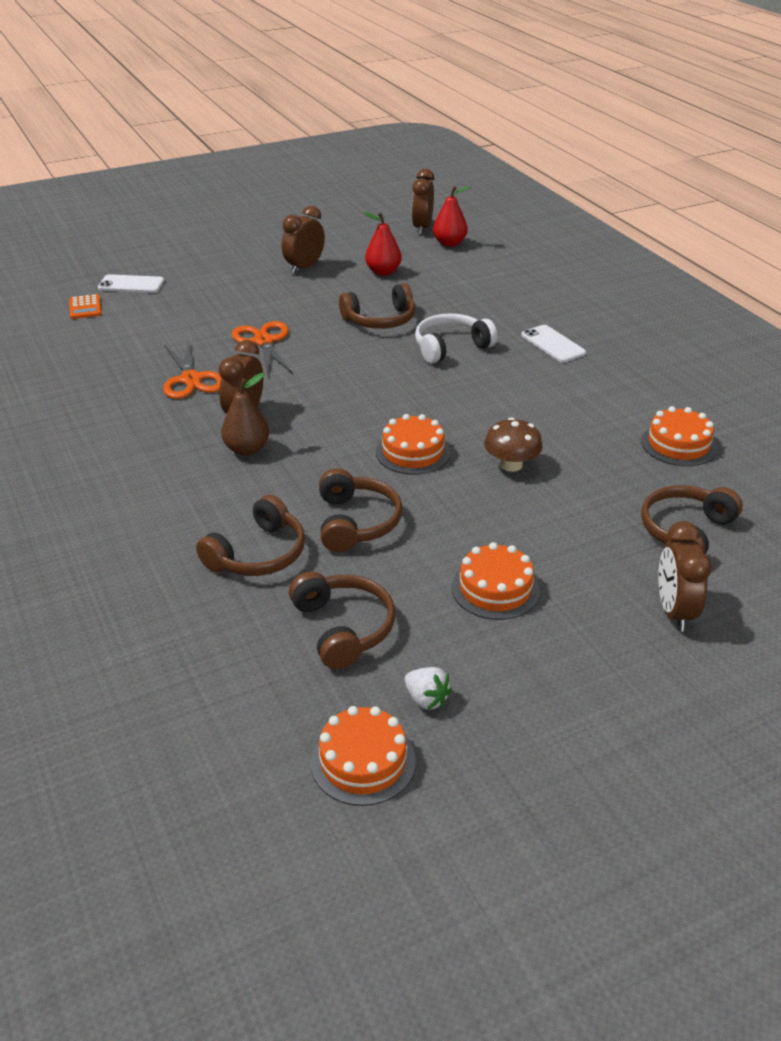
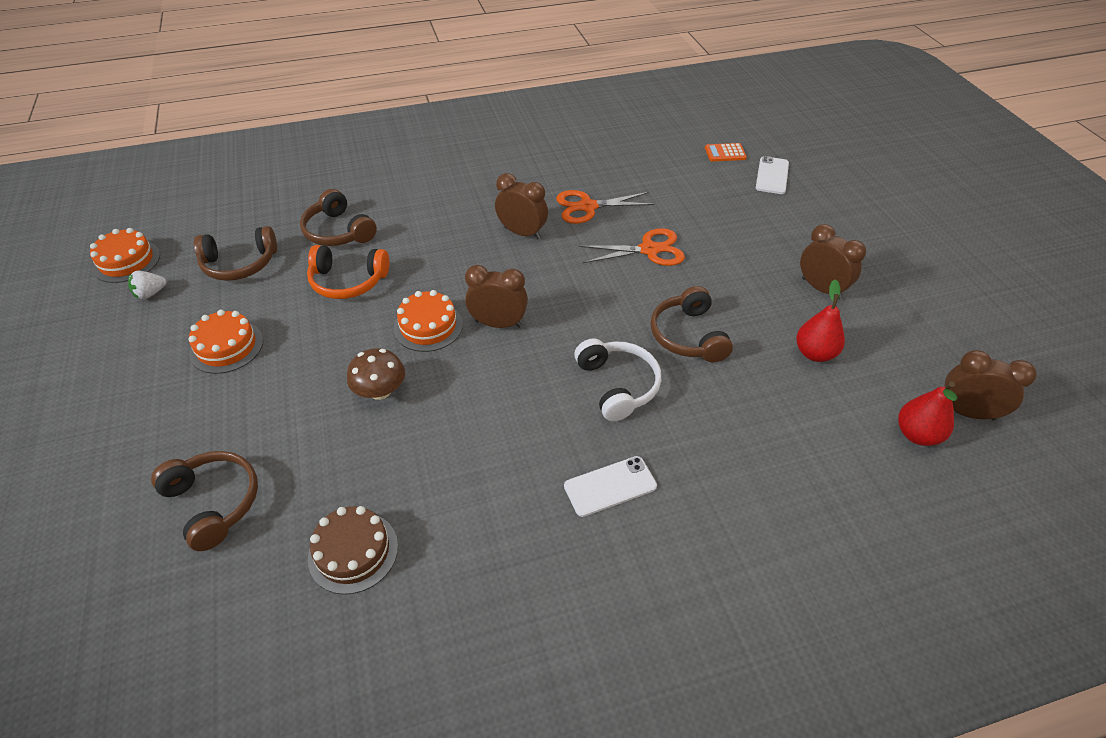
camera: 100 degrees right, 10 degrees up
brown pear [221,373,269,456] -> none
brown headphones [319,468,402,552] -> orange headphones [307,245,389,299]
orange cake [641,406,717,466] -> brown cake [308,506,398,594]
brown clock [659,521,712,632] -> brown clock moved to [465,265,528,328]

